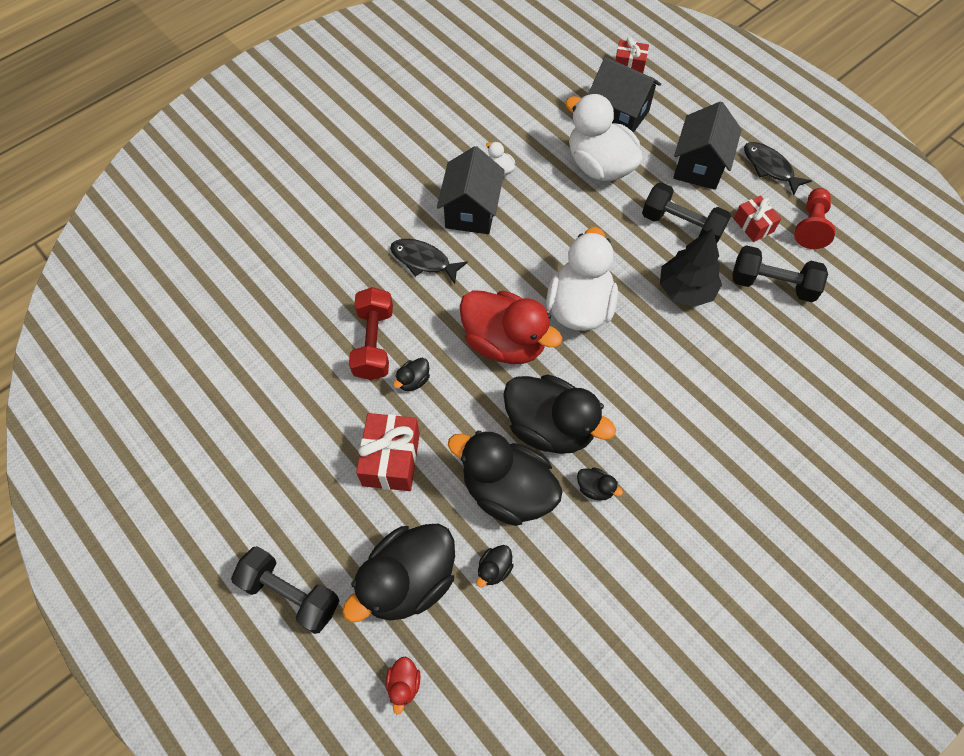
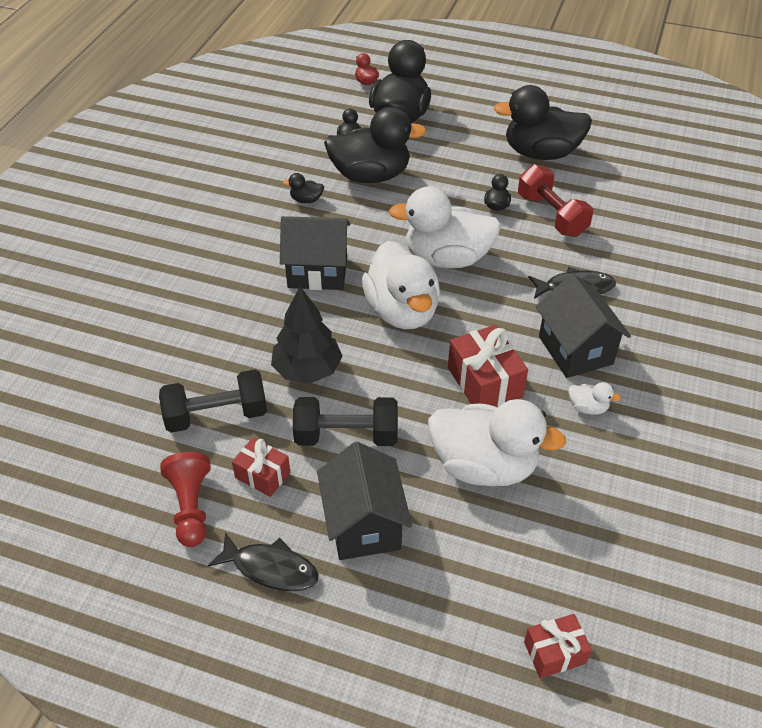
camera: 150 degrees right, 15 degrees down
black dumbbell [231,546,339,634] -> none
red gift [356,413,420,491] -> red gift moved to [448,325,528,407]
red duck [460,290,562,364] -> white duck [389,186,501,268]
black duck [503,375,616,454] -> black duck moved to [493,85,592,160]
black house [588,57,661,133] -> black house moved to [280,216,350,290]

